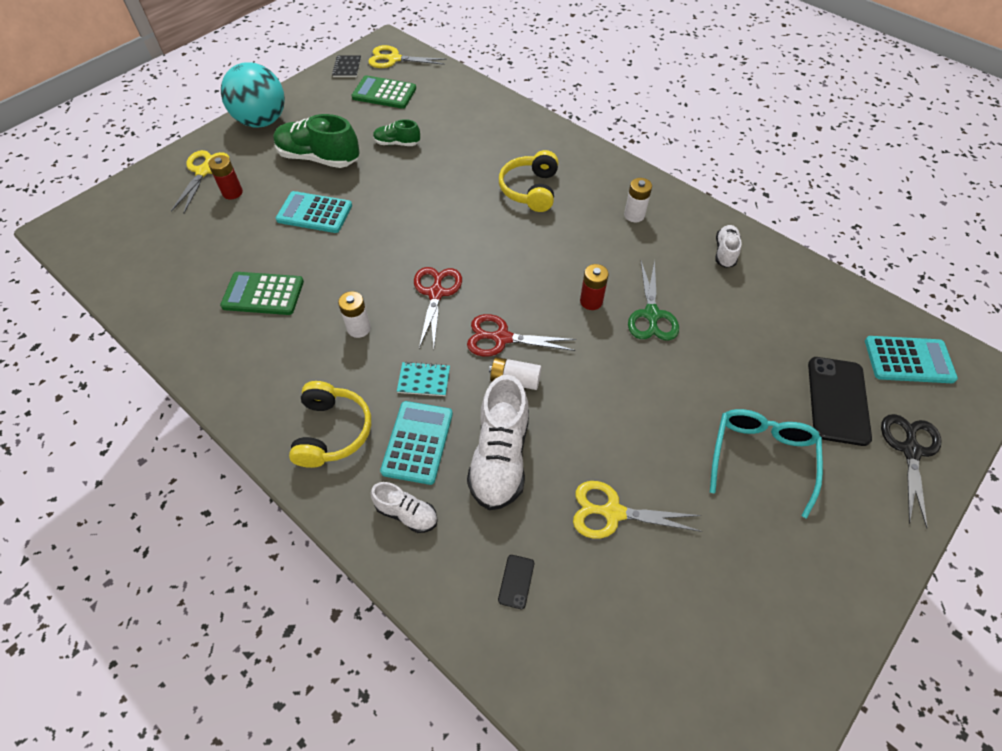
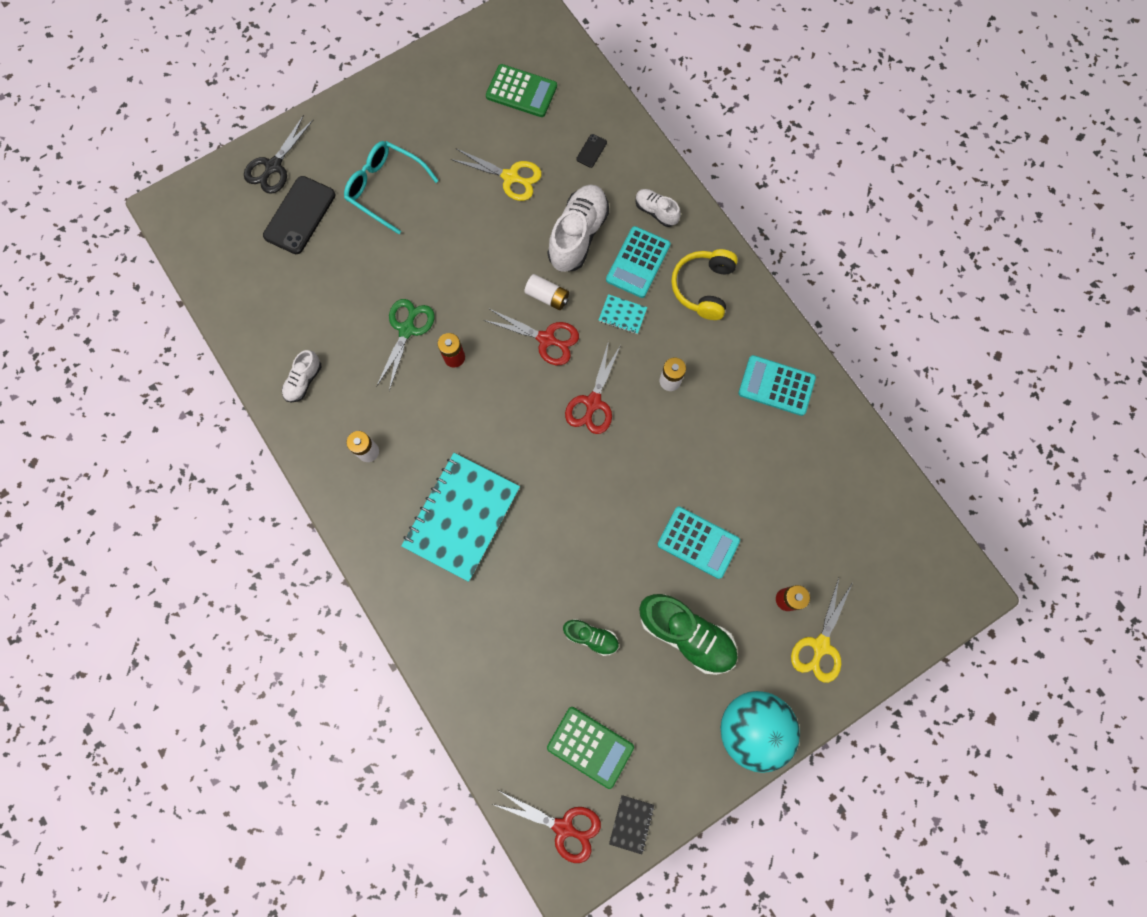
camera: 165 degrees left, 20 degrees up
green calculator [220,272,304,315] -> green calculator moved to [486,64,557,117]
yellow scissors [368,45,447,68] -> red scissors [492,790,601,863]
yellow headphones [499,150,558,212] -> turquoise notebook [401,453,520,582]
turquoise glasses [710,409,823,518] -> turquoise glasses turned 90 degrees clockwise [344,141,439,234]
turquoise calculator [865,336,958,383] -> turquoise calculator moved to [738,355,816,416]

